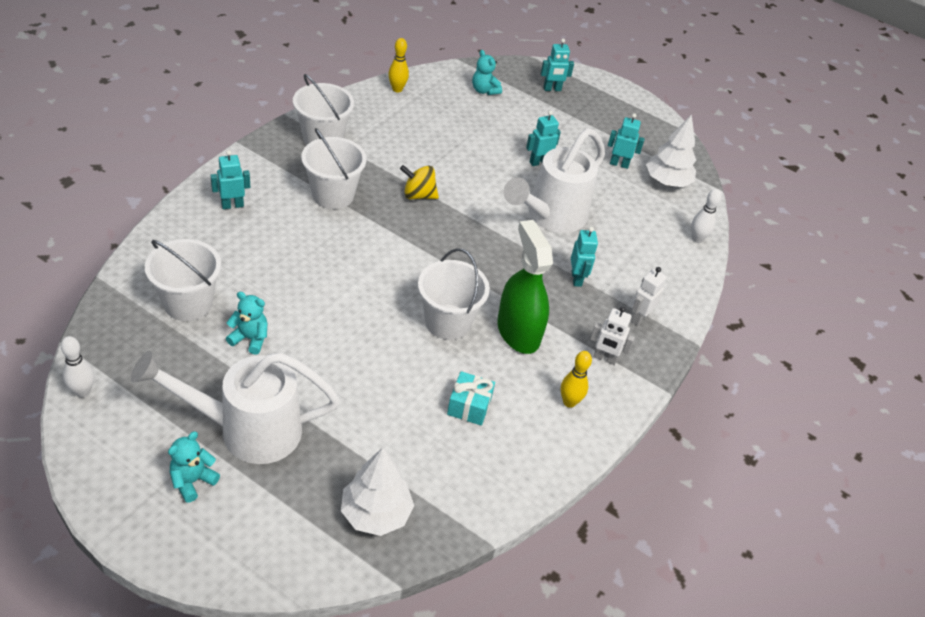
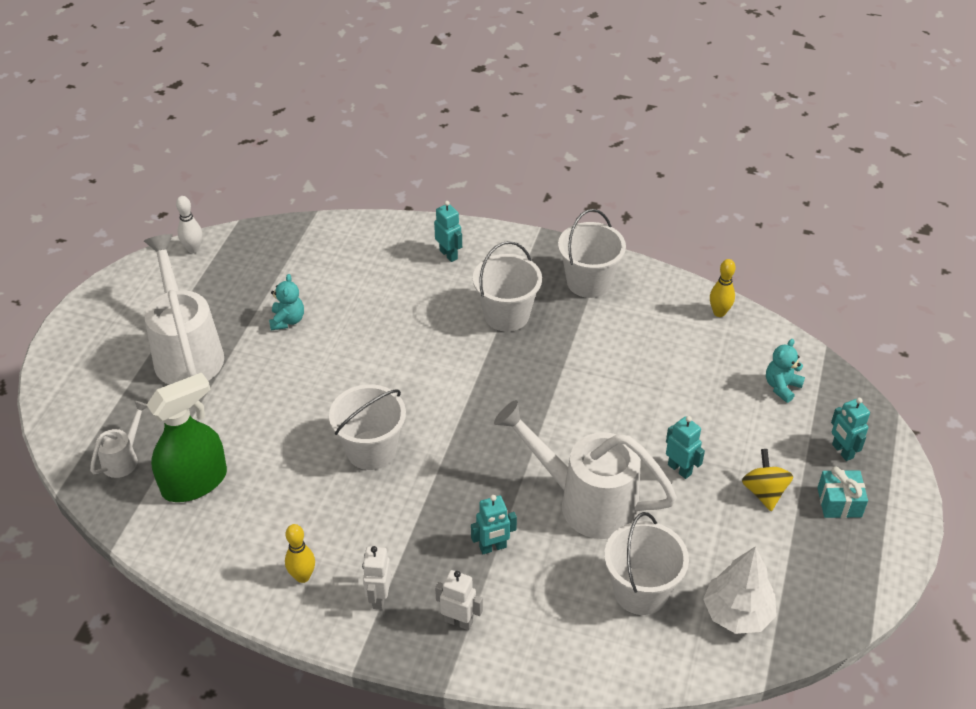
camera: 80 degrees right, 0 degrees up
white bucket [145,239,221,321] -> white bucket moved to [604,512,689,615]
turquoise teddy bear [168,431,220,503] -> none
white tree [341,447,414,536] -> white watering can [90,401,147,478]
yellow spinning top [400,165,439,199] -> yellow spinning top moved to [742,449,793,511]
turquoise gift [447,371,495,426] -> turquoise gift moved to [817,466,868,518]
green spray bottle [497,220,553,354] -> green spray bottle moved to [147,373,227,502]
turquoise robot [608,113,645,169] -> none
white bowling pin [691,189,722,243] -> none

